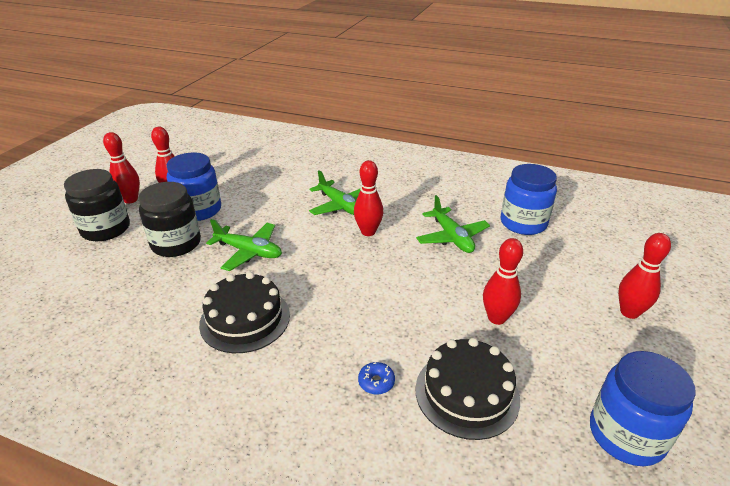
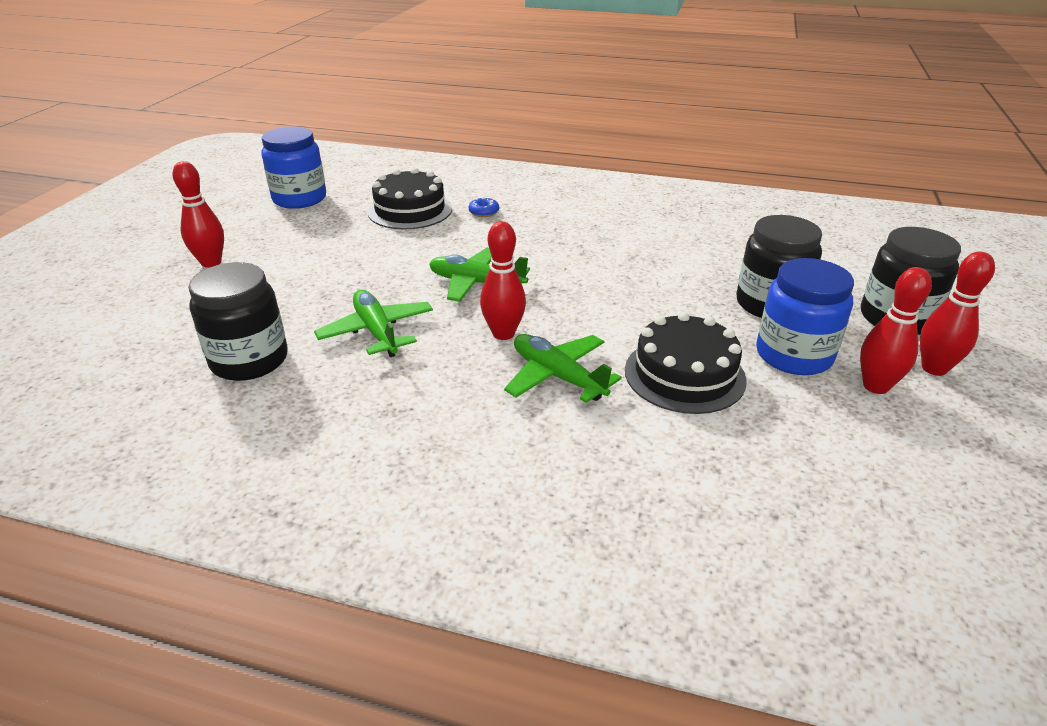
camera: 175 degrees right, 0 degrees up
black cake [199,272,290,353] -> black cake moved to [625,312,747,414]
green plane [206,219,282,271] -> green plane moved to [429,247,530,302]
red bowling pin [483,238,523,325] -> none
blue jar [501,164,557,235] -> black jar [189,262,288,381]

